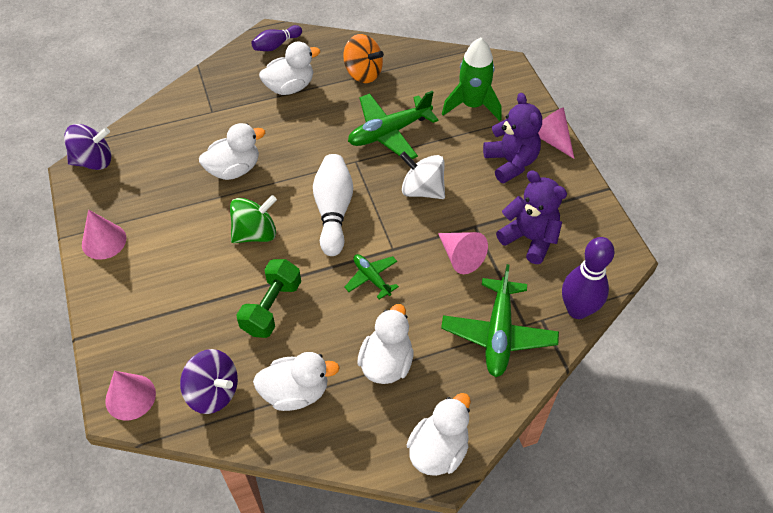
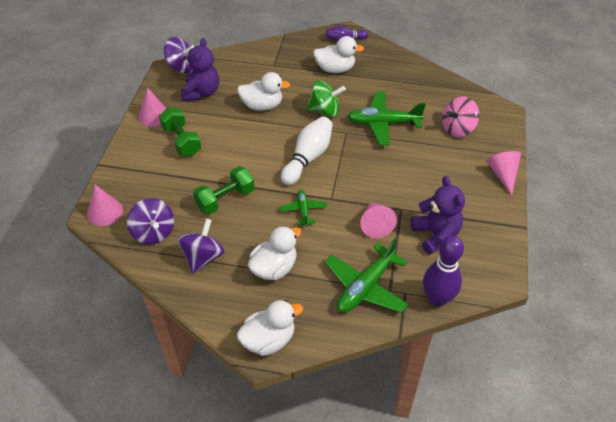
camera: 30 degrees right, 5 degrees down
green spinning top [230,195,277,243] -> green spinning top moved to [307,80,346,117]
white duck [253,352,340,411] -> purple spinning top [178,219,225,274]
orange spinning top [343,34,384,83] -> none
white spinning top [400,151,445,199] -> none
green rocket [442,38,502,121] -> pink spinning top [442,97,479,138]
purple teddy bear [483,93,542,183] -> purple teddy bear moved to [181,38,219,101]
none -> green dumbbell [159,107,201,156]

